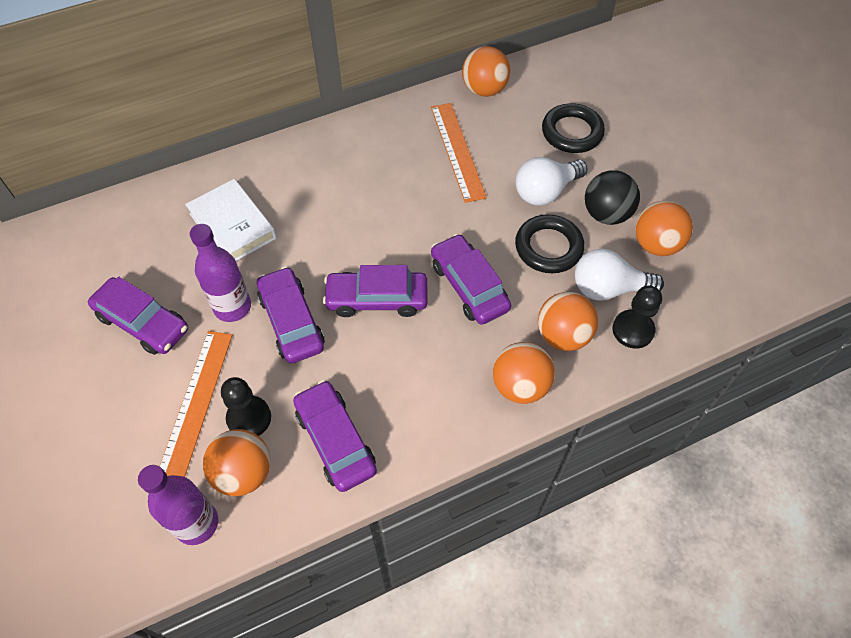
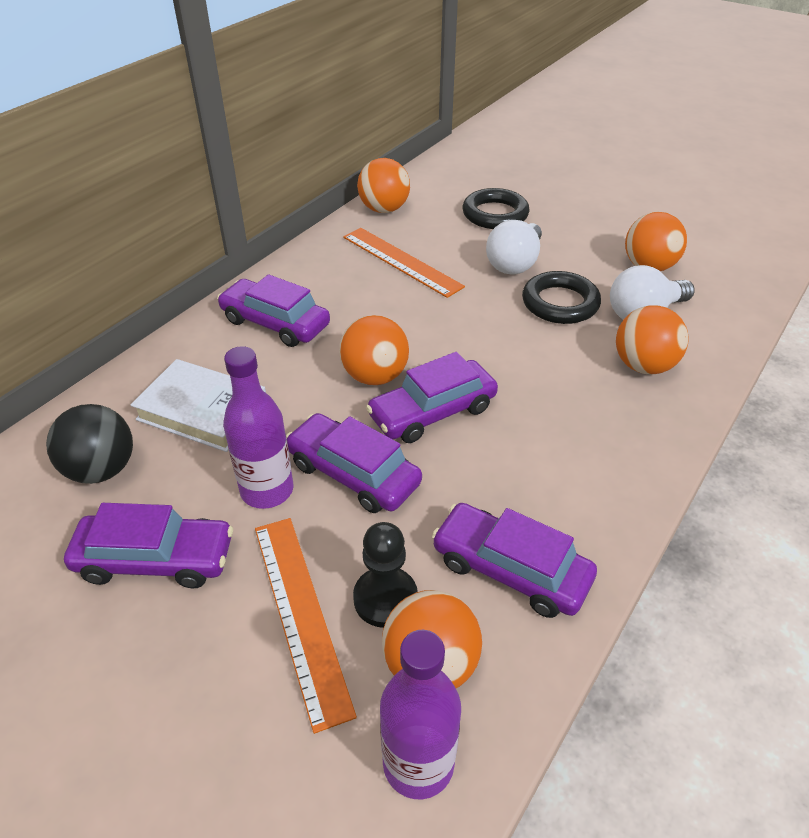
camera: 30 degrees left, 15 degrees down
purple car [431,234,511,325] -> purple car moved to [217,274,330,347]
orange ball [493,342,555,404] -> orange ball moved to [339,315,409,385]
black ball [585,170,640,225] -> black ball moved to [46,404,133,484]
black pawn [612,285,662,349] -> none

